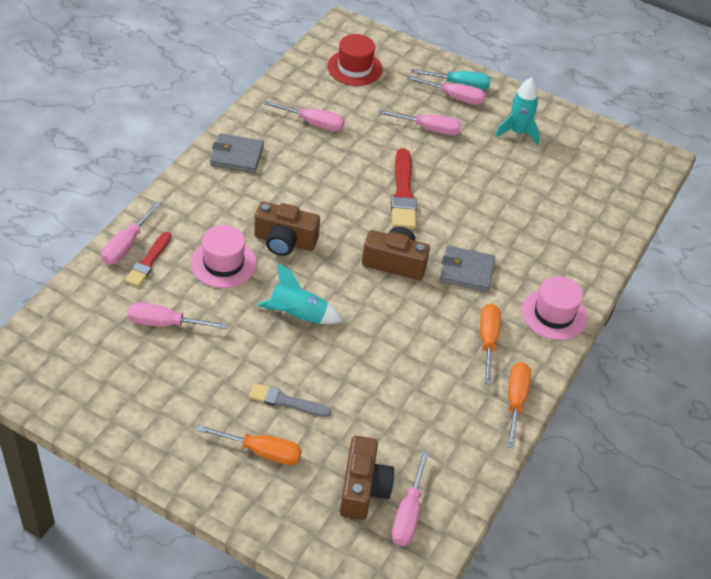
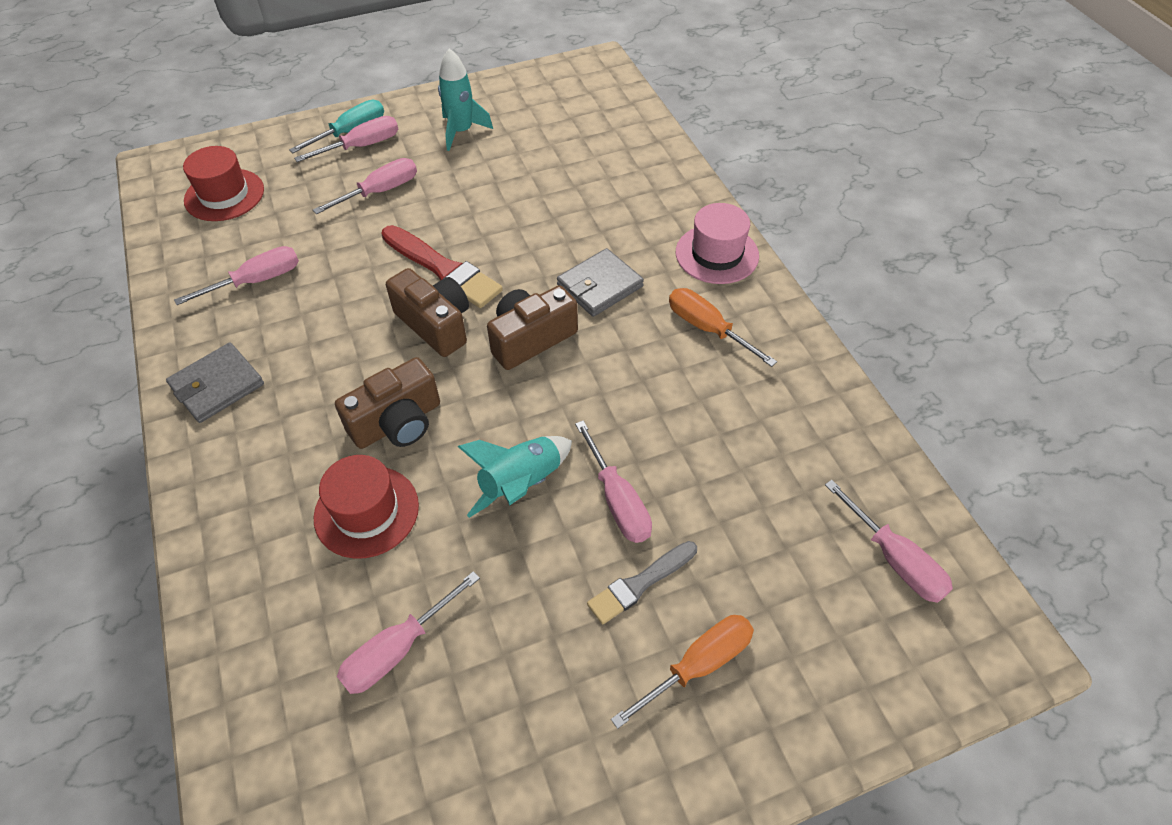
camera: 45 degrees left, 5 degrees up
pink screwdriver [102,201,161,265] -> pink screwdriver moved to [575,420,652,543]
red brush [125,232,171,287] -> none
pink hat [191,225,257,288] -> red hat [314,455,419,559]
brown camera [340,436,394,520] -> brown camera moved to [386,268,469,357]
orange screwdriver [507,362,531,449] -> none

